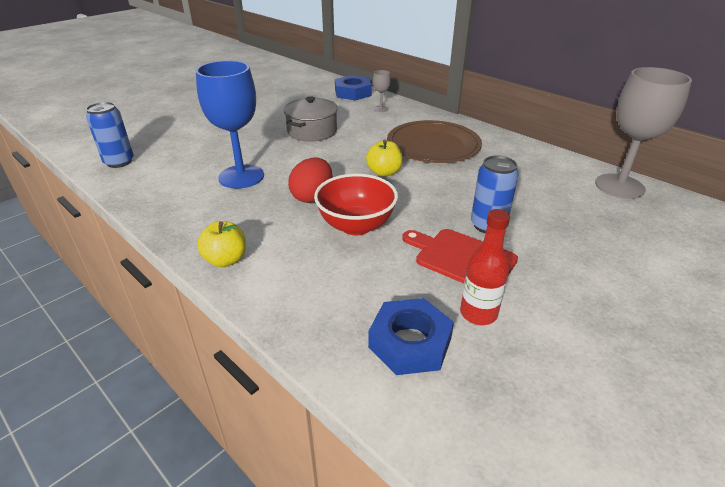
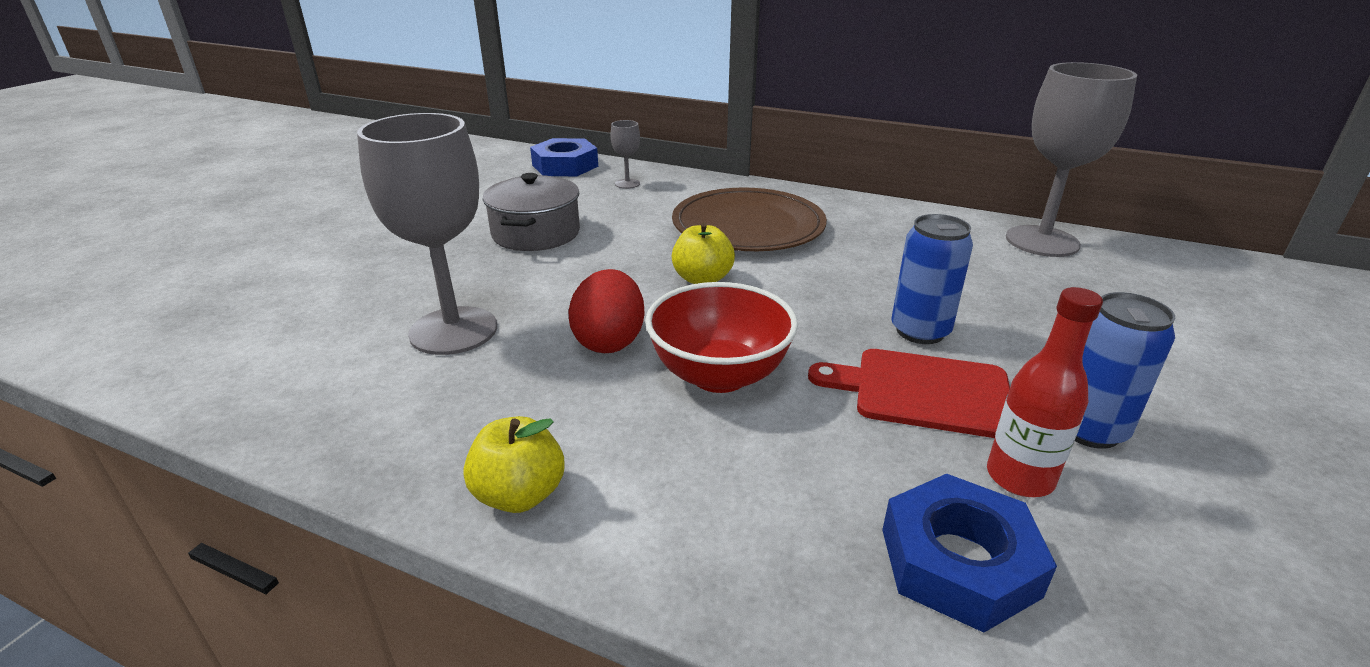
camera: 20 degrees left, 5 degrees down
blue can [86,102,134,168] -> blue can moved to [1075,292,1176,449]
blue goblet [196,60,264,189] -> grey goblet [357,113,497,355]

